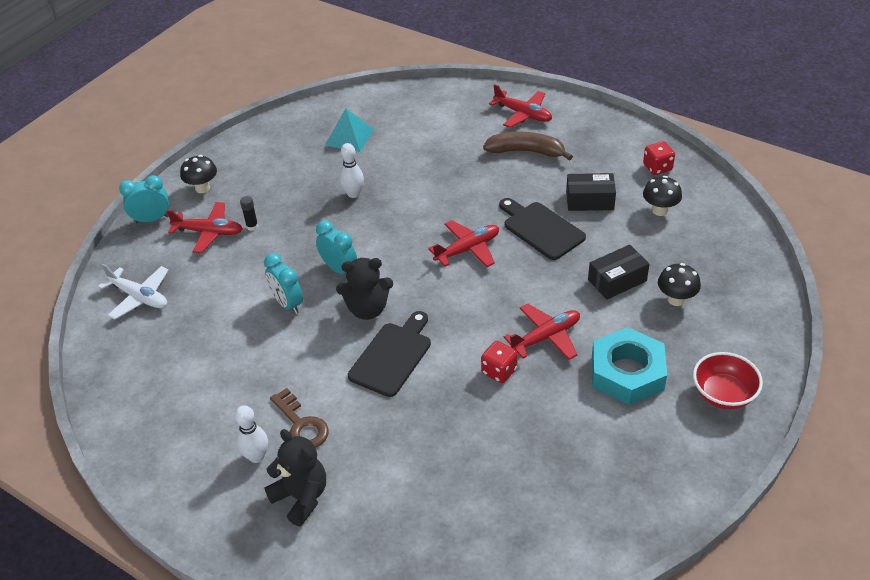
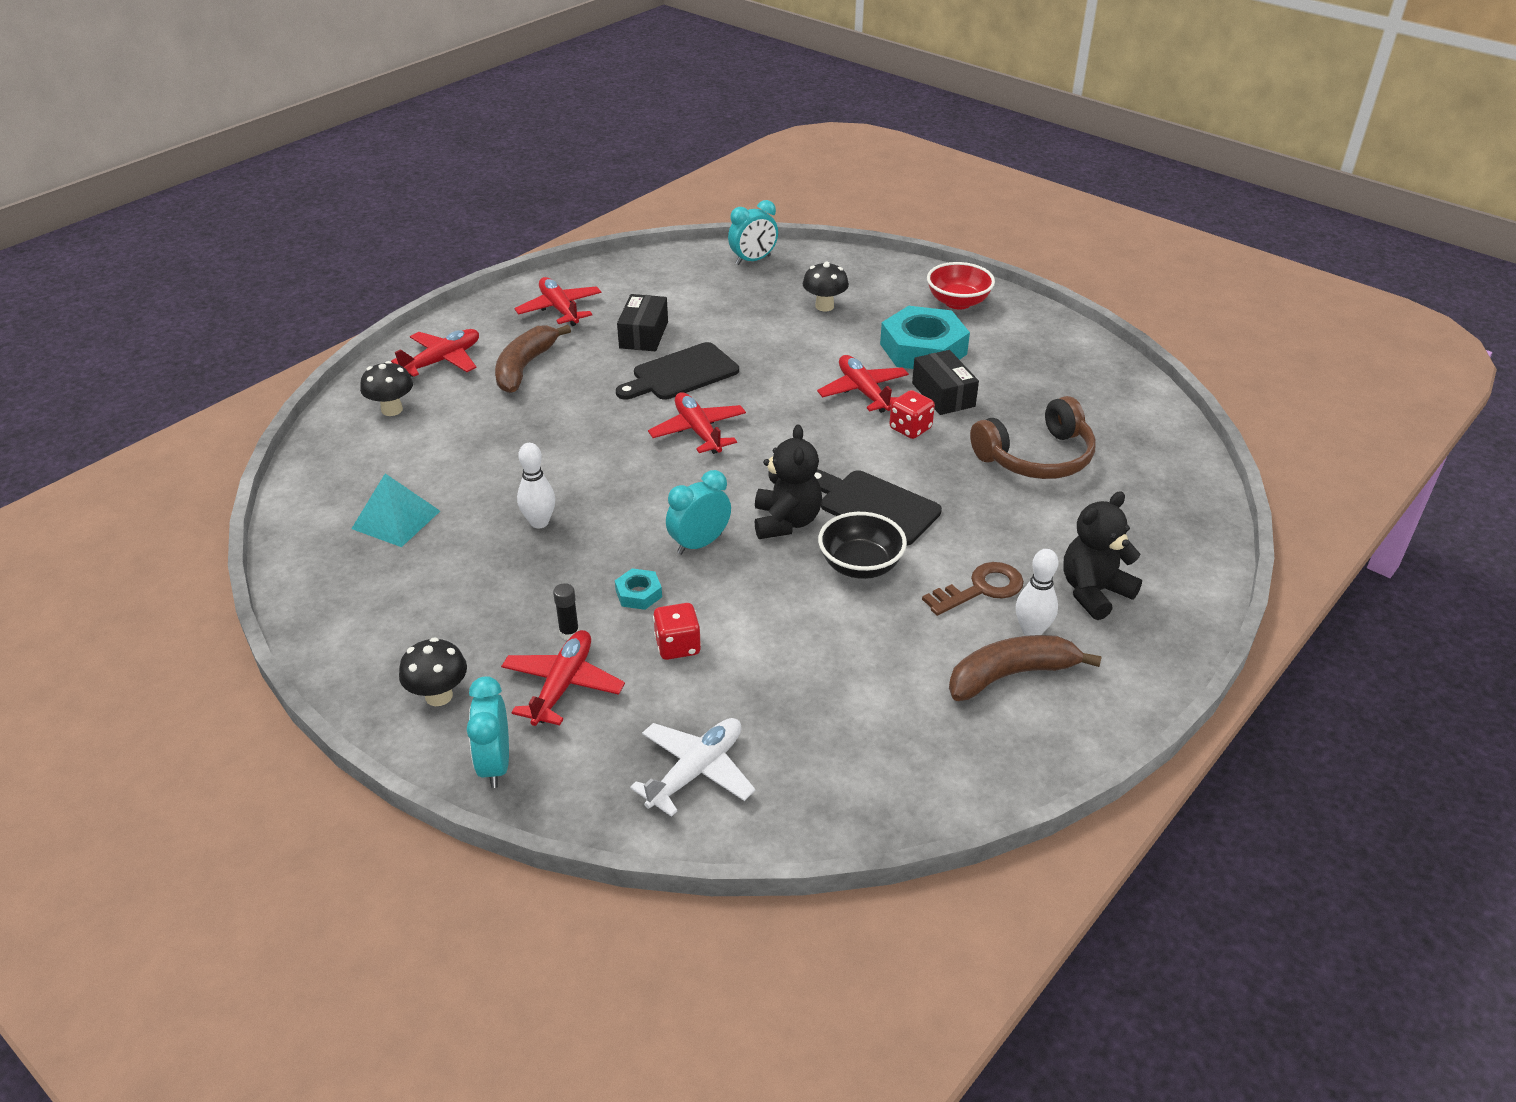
camera: 85 degrees left, 5 degrees down
turquoise clock [264,253,303,314] -> turquoise clock moved to [728,200,778,265]
black box [588,245,650,299] -> black box moved to [912,350,979,415]
red dice [643,141,675,175] -> red dice moved to [653,603,701,660]
black mushroom [643,176,682,216] -> black mushroom moved to [360,361,413,416]
none -> red plane [514,277,602,326]
none -> turquoise nut [615,568,662,610]
none -> black bowl [818,512,907,579]
none -> brown banana [949,635,1102,701]
none -> brown headphones [970,396,1096,479]

